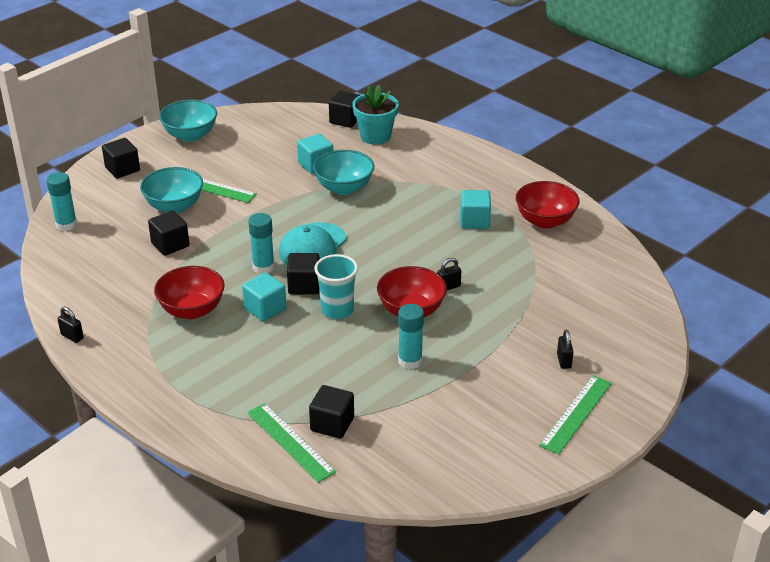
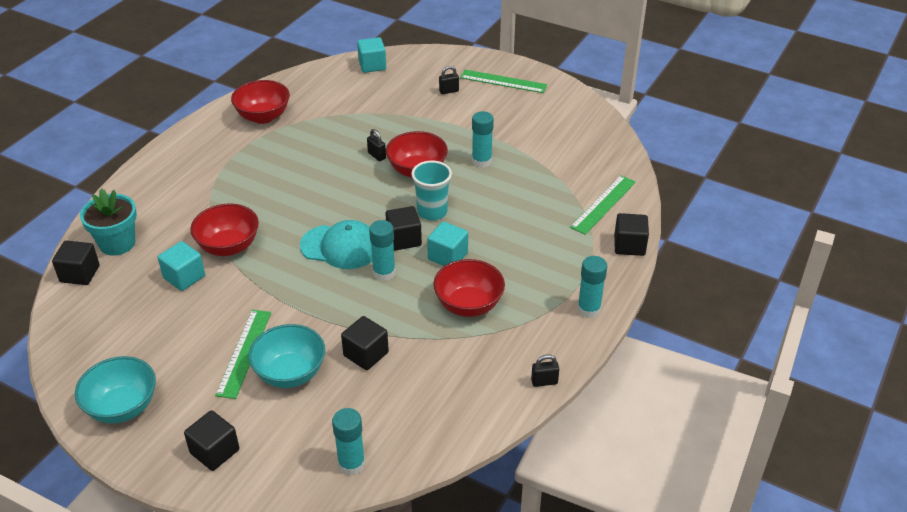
camera: 105 degrees left, 5 degrees up
black padlock [58,307,84,343] -> black padlock turned 60 degrees clockwise [531,355,559,387]
black cube [309,385,354,439] -> black cube moved to [614,213,649,256]
turquoise bowl [313,150,374,195] -> red bowl [190,203,259,256]
turquoise cube [460,190,491,229] -> turquoise cube moved to [357,37,386,73]
none -> turquoise glue stick [577,256,607,318]

